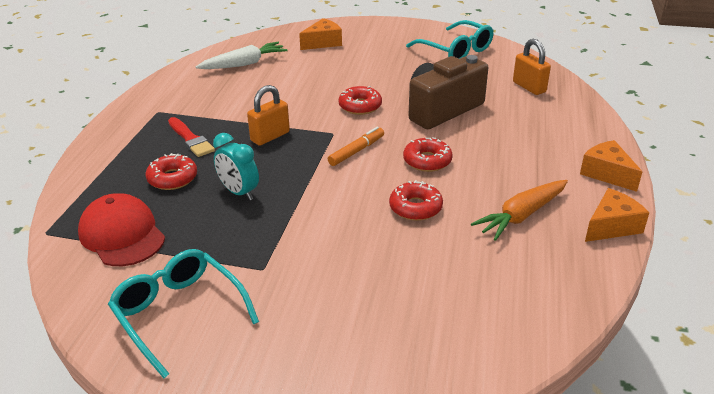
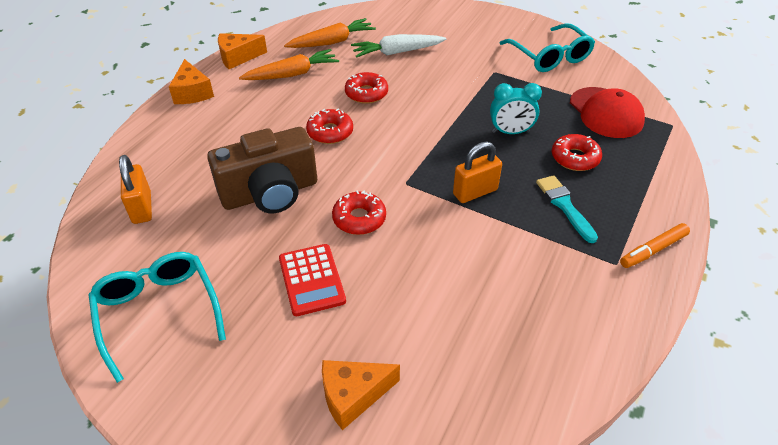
camera: 165 degrees left, 10 degrees up
red brush [168,117,215,157] -> turquoise brush [536,175,598,243]
white carrot [196,42,288,69] -> white carrot moved to [351,34,446,58]
turquoise clock [213,133,259,200] -> turquoise clock turned 120 degrees clockwise [490,83,542,134]
orange marker [328,127,384,166] -> orange marker moved to [620,223,690,268]
none -> red calculator [279,244,346,316]
none -> orange carrot [284,18,376,48]

